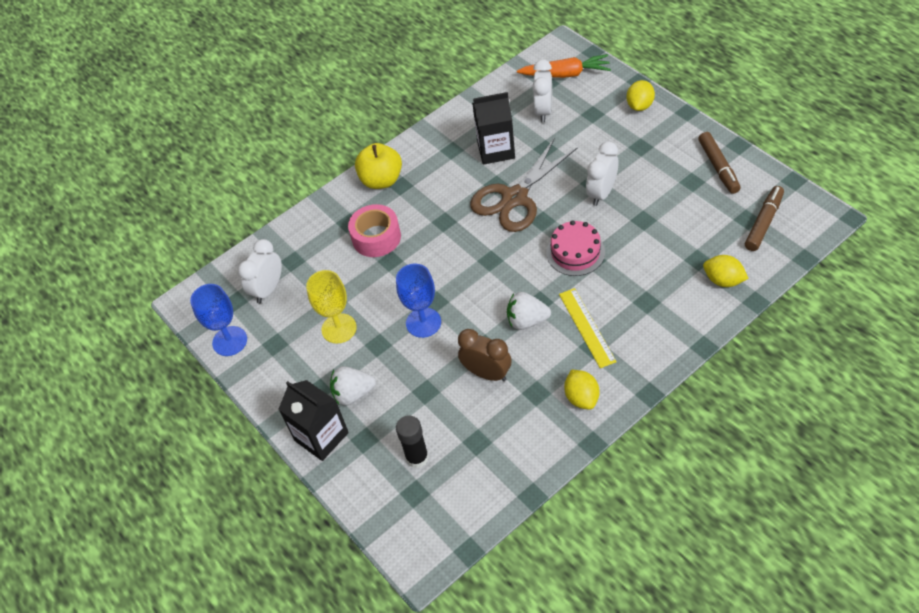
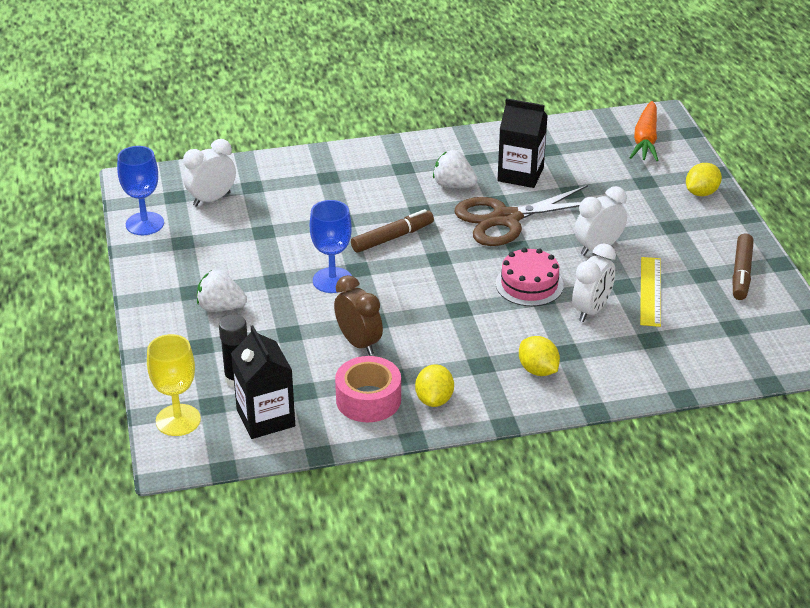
camera: 20 degrees right, 15 degrees down
black carton [278,380,349,461] -> black carton moved to [231,325,295,439]
yellow goblet [306,270,357,344] -> yellow goblet moved to [147,334,201,436]
pink tape [348,204,401,257] -> pink tape moved to [335,356,401,422]
yellow apple [355,143,402,189] -> none
white strawberry [507,292,551,330] -> white strawberry moved to [433,150,478,188]
orange carrot [517,54,611,78] -> orange carrot turned 75 degrees clockwise [629,101,659,161]
white clock [532,60,552,122] -> white clock moved to [572,243,616,322]
yellow ruler [559,288,617,368] -> yellow ruler moved to [640,257,661,327]
yellow lemon [703,255,749,287] -> yellow lemon moved to [519,336,560,376]
brown marker [745,186,784,251] -> brown marker moved to [351,209,434,253]

